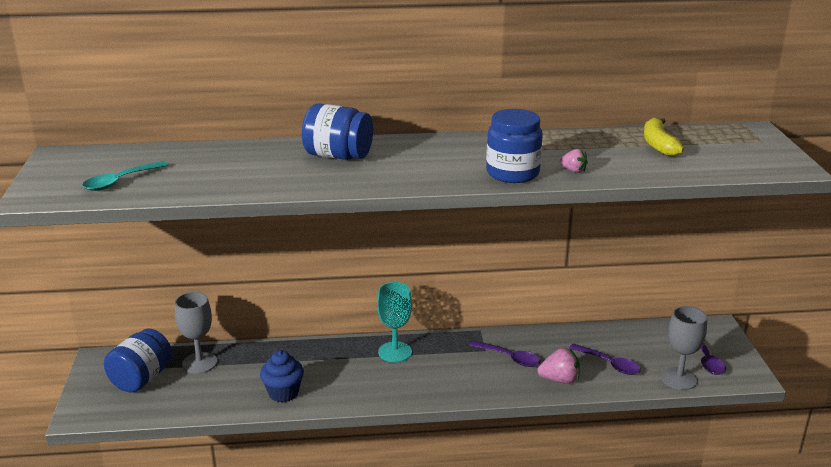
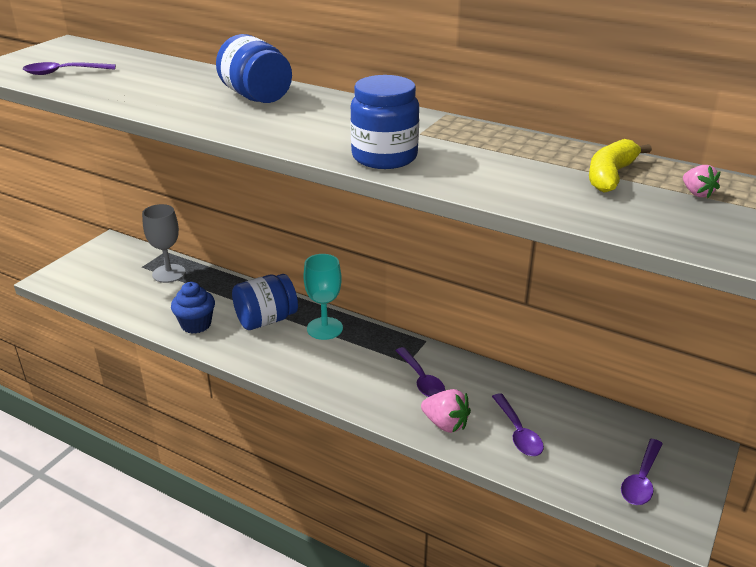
camera: 35 degrees right, 5 degrees up
turquoise spoon [82,161,168,191] -> purple spoon [23,62,116,75]
blue jar [104,329,172,393] -> blue jar moved to [232,274,298,330]
pink strawberry [560,149,588,173] -> pink strawberry moved to [683,165,720,198]
grey goblet [661,306,707,390] -> none

